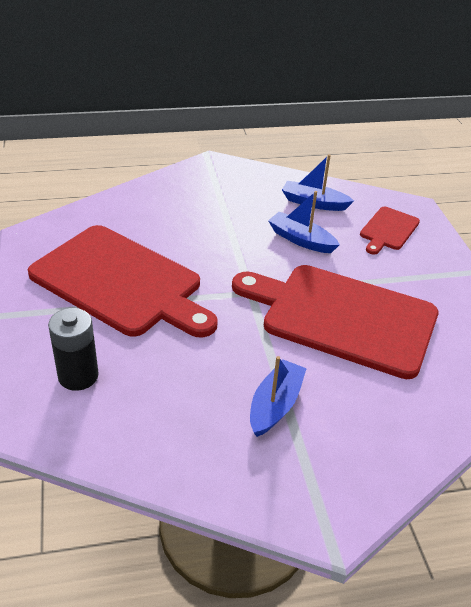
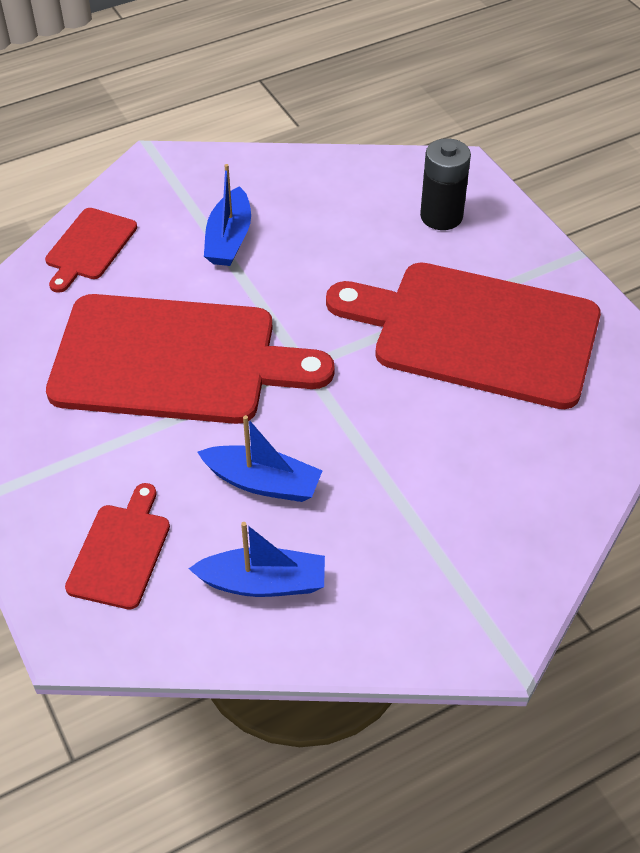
camera: 165 degrees right, 10 degrees up
none -> red cutting board [45,208,137,293]

